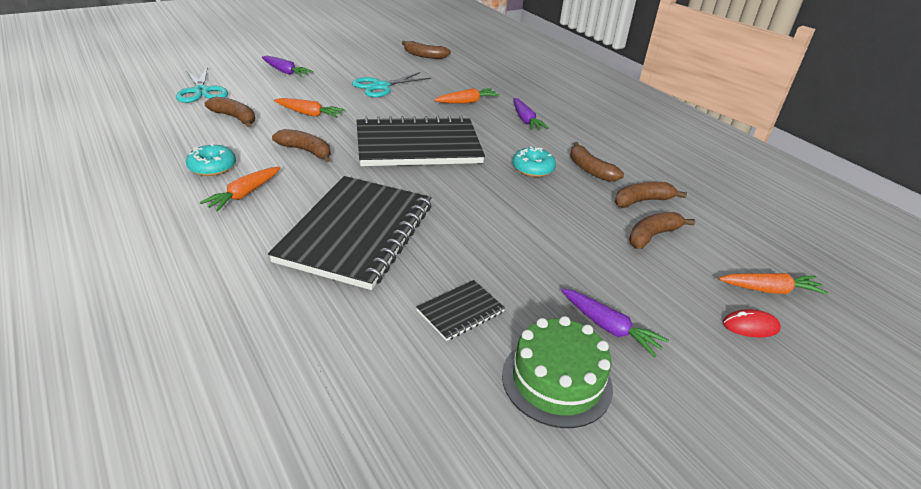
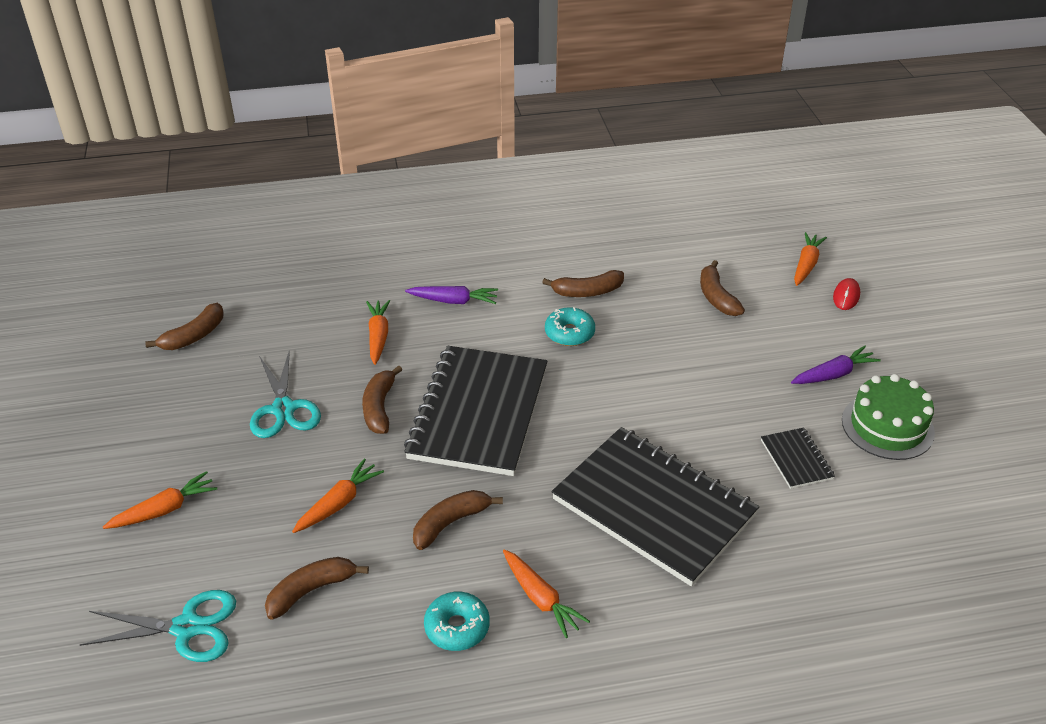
camera: 65 degrees left, 5 degrees up
purple carrot [262,56,313,77] -> orange carrot [103,471,217,529]
brown banana [615,182,687,208] -> brown banana moved to [362,365,402,434]

